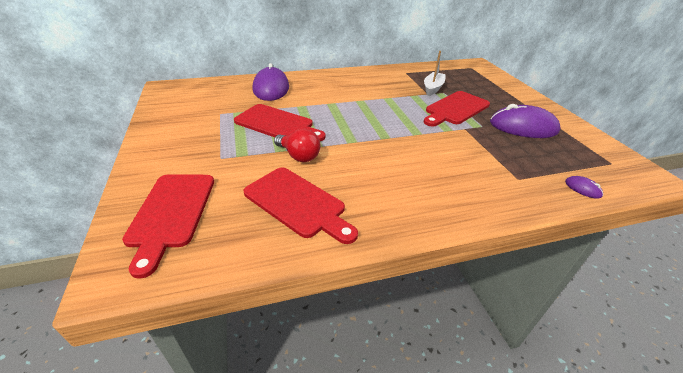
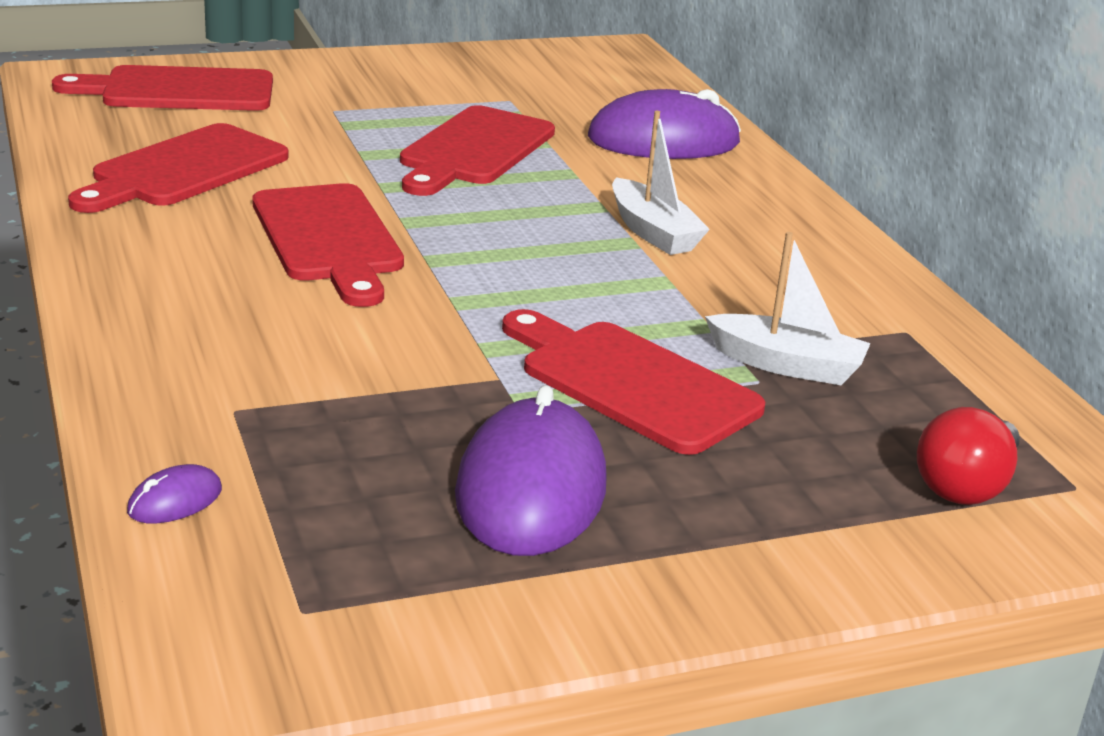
camera: 85 degrees right, 10 degrees down
red light bulb [274,129,320,162] -> red light bulb moved to [917,407,1020,505]
none -> red cutting board [252,183,404,307]
none -> white boat [612,111,710,255]

